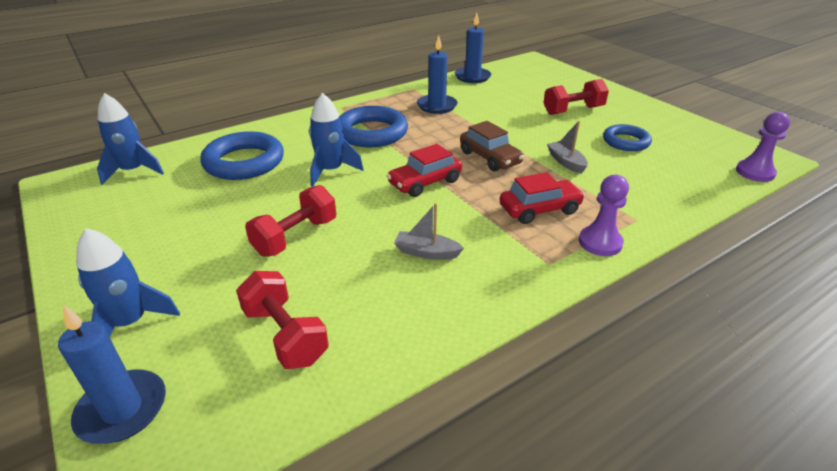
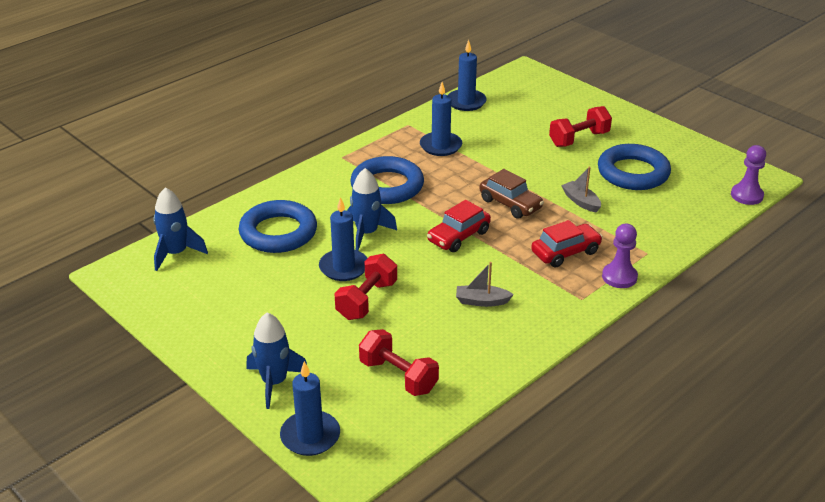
camera: 10 degrees left, 0 degrees up
blue ring [603,124,652,151] -> blue ring [598,144,671,190], size x1.62
none -> blue candle [319,197,368,281]

